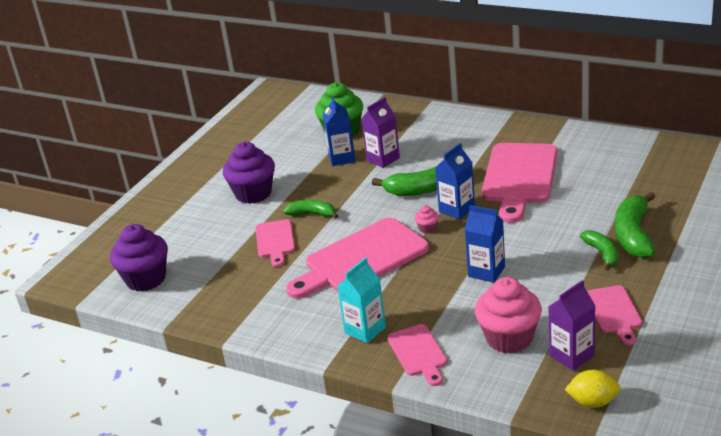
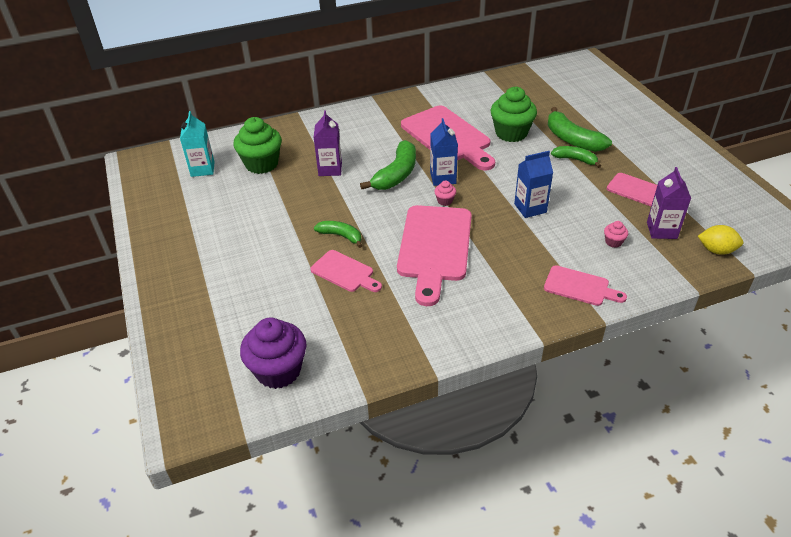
camera: 50 degrees left, 10 degrees up
purple cupcake [223,142,275,204] -> none
green banana [283,200,338,218] -> green banana turned 60 degrees clockwise [314,221,362,248]
blue carton [323,96,356,166] -> none
turquoise carton [337,257,386,343] -> turquoise carton moved to [180,111,215,177]
pink cupcake [475,277,542,353] -> pink cupcake [604,221,628,248], size x0.43
yellow lemon [565,370,620,408] -> yellow lemon turned 60 degrees clockwise [698,225,743,255]
none -> green cupcake [491,87,537,142]

